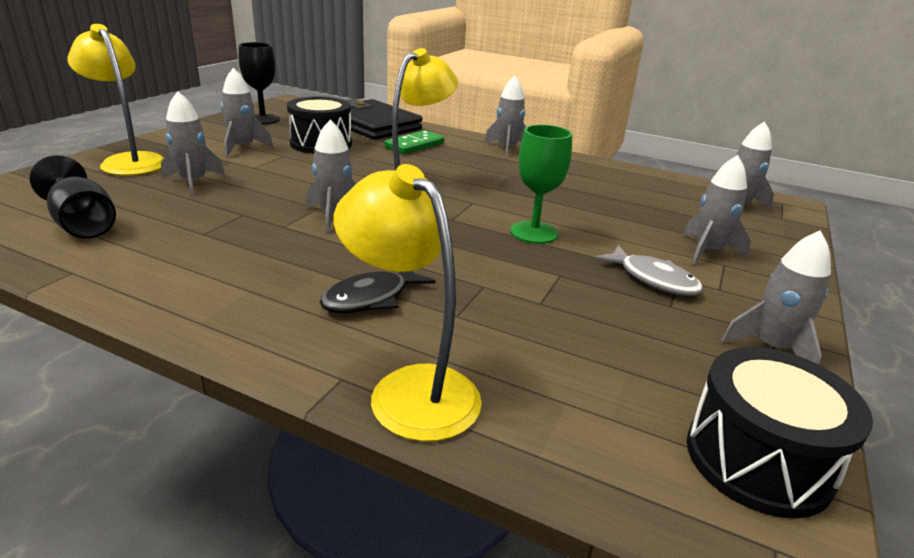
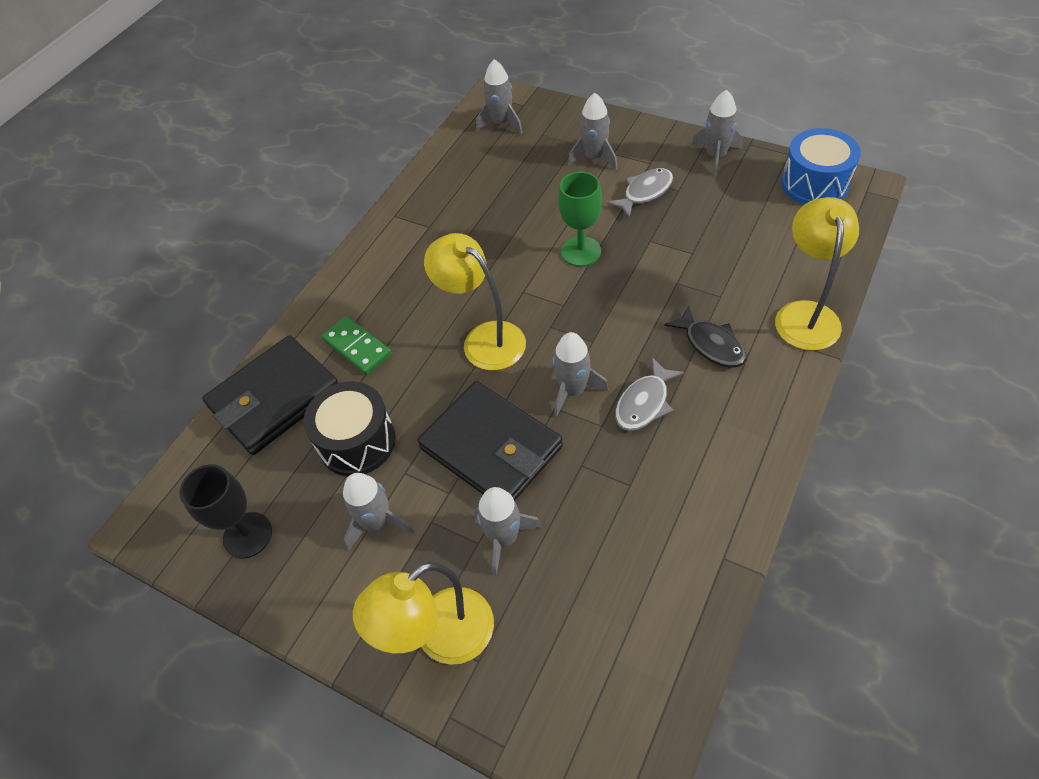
camera: 80 degrees left, 25 degrees up
black goblet [29,155,116,239] -> none
yellow lamp [334,164,482,442] -> yellow lamp turned 135 degrees clockwise [775,197,859,351]
grey rocket [484,76,526,158] -> none
black drum [687,347,873,519] -> blue drum [781,128,861,205]
none -> black wallet [418,381,563,501]
none -> grey fish [615,357,684,431]

